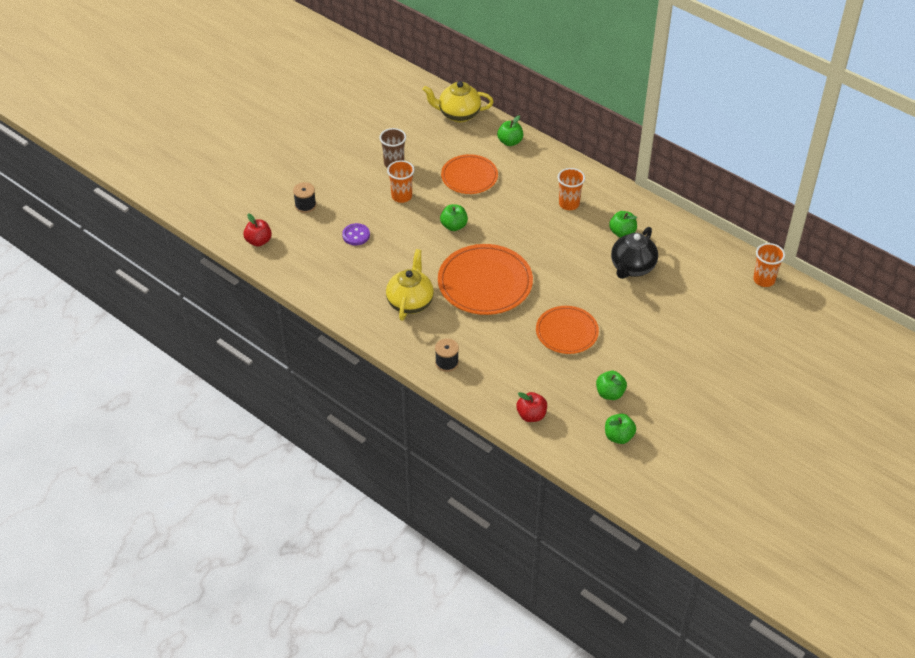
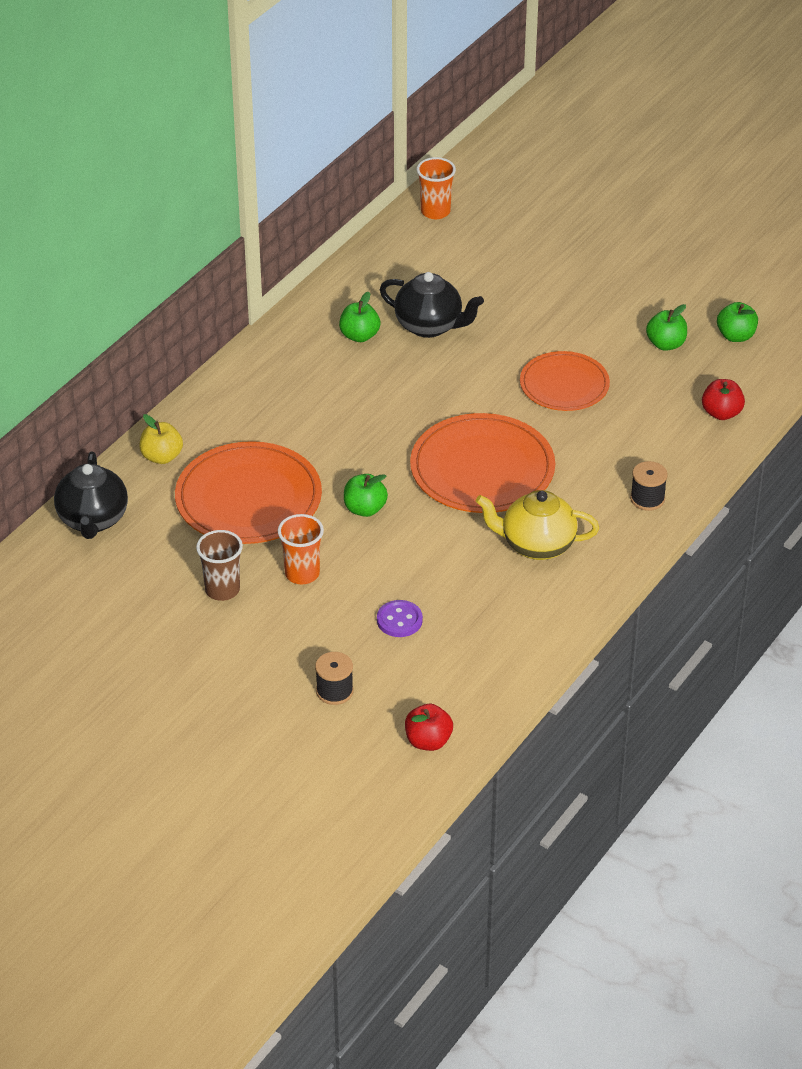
camera: 95 degrees left, 5 degrees down
yellow teapot [423,81,494,123] -> black teapot [54,452,128,539]
orange plate [441,154,498,194] -> orange plate [175,441,322,544], size x1.56
green apple [497,115,523,146] -> yellow apple [140,414,183,464]
orange cup [558,168,585,210] -> none

